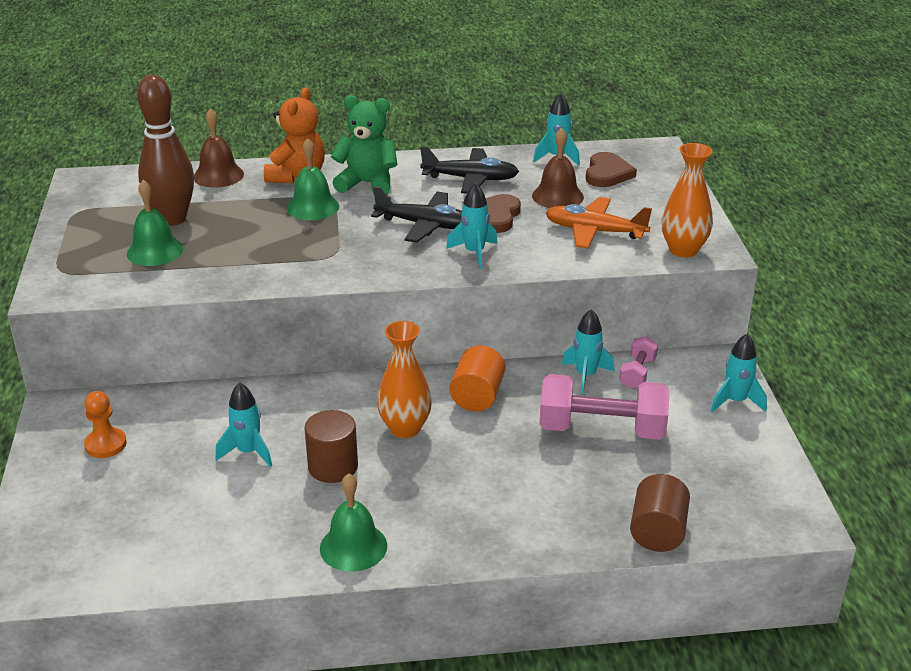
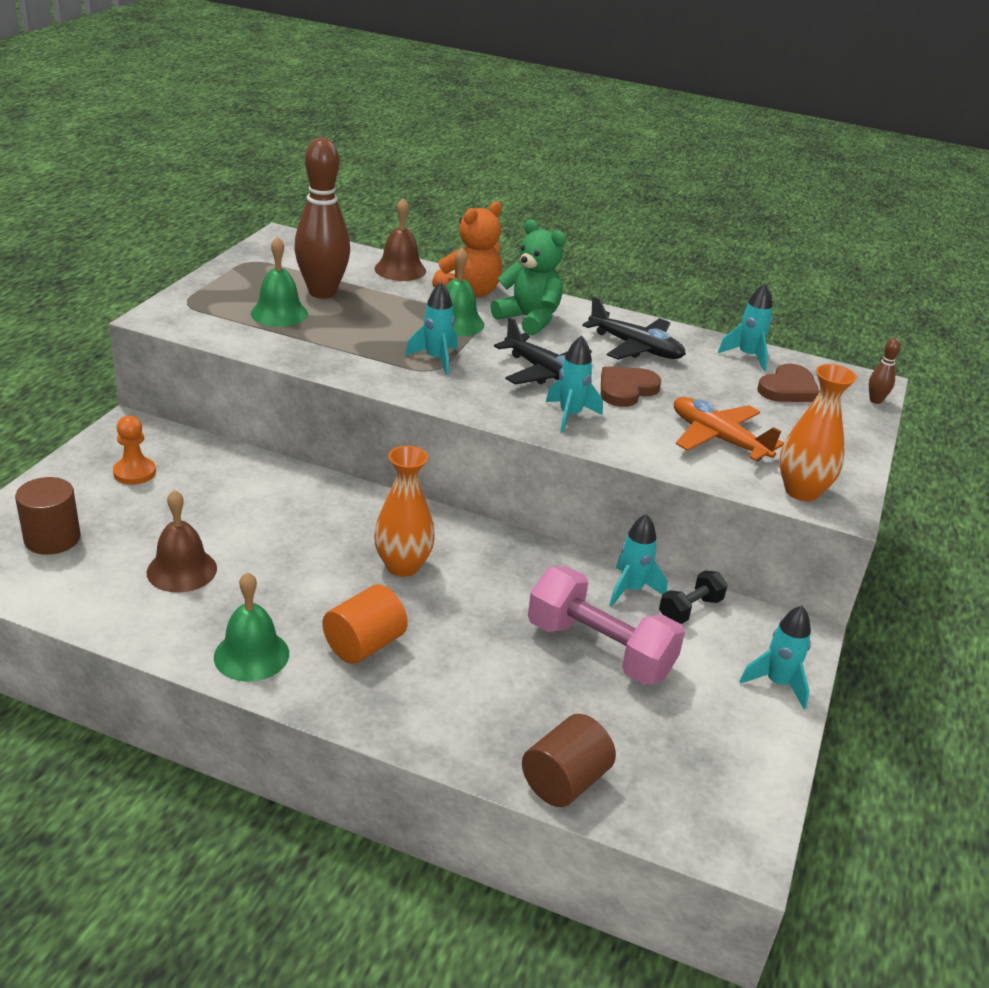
camera: 25 degrees right, 0 degrees up
turquoise rocket [216,382,272,467] -> turquoise rocket moved to [405,282,458,375]
brown cylinder [304,410,358,483] -> brown cylinder moved to [15,477,81,555]
orange cylinder [449,345,506,411] -> orange cylinder moved to [323,584,408,664]
brown bell [532,128,584,208] -> brown bell moved to [147,490,217,593]
pink dumbbell [619,336,658,389] -> black dumbbell [659,571,727,624]
none -> brown bowling pin [869,338,901,404]

